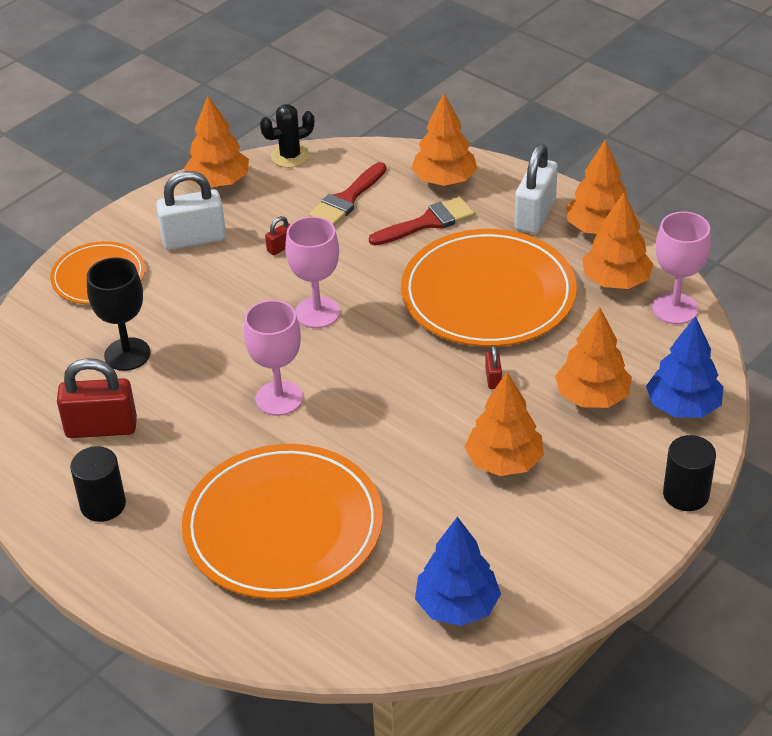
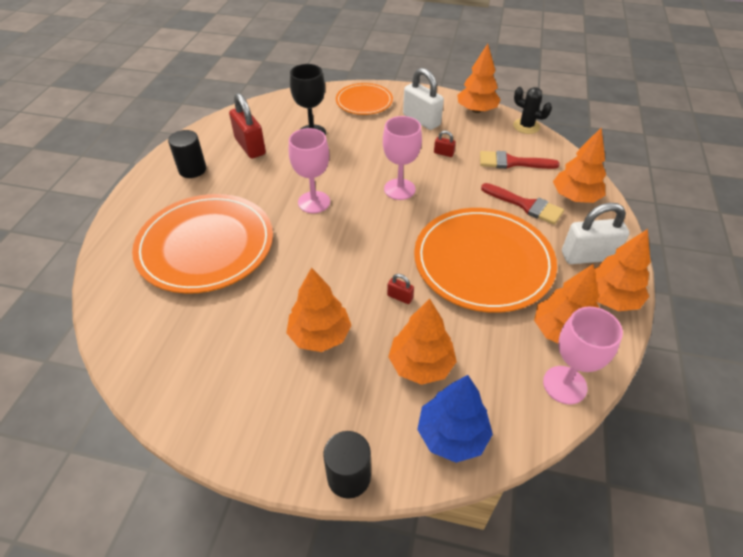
camera: 60 degrees right, 5 degrees up
blue tree [415,517,501,626] -> none
red padlock [485,345,502,389] -> red padlock turned 60 degrees clockwise [387,274,414,304]

